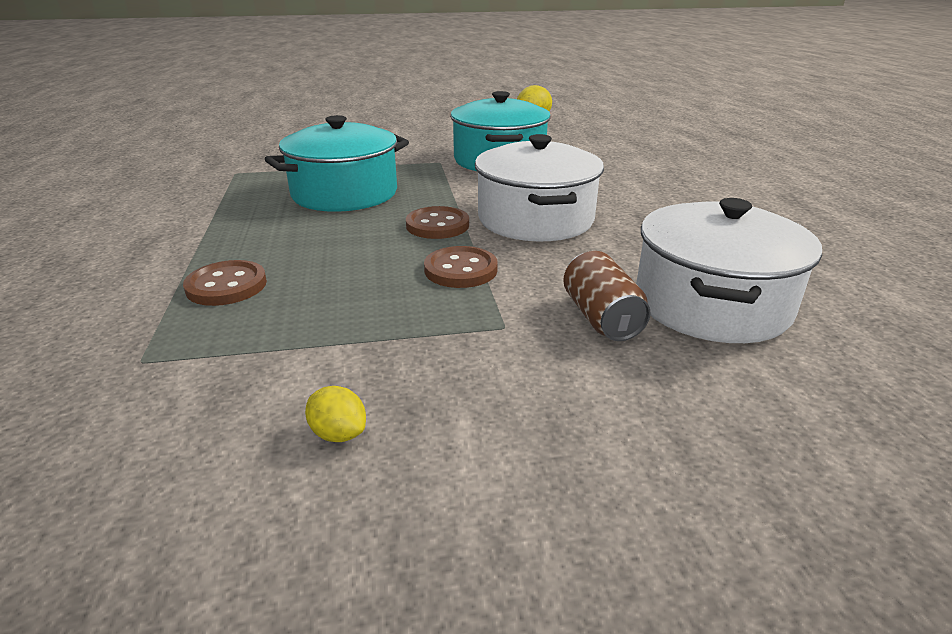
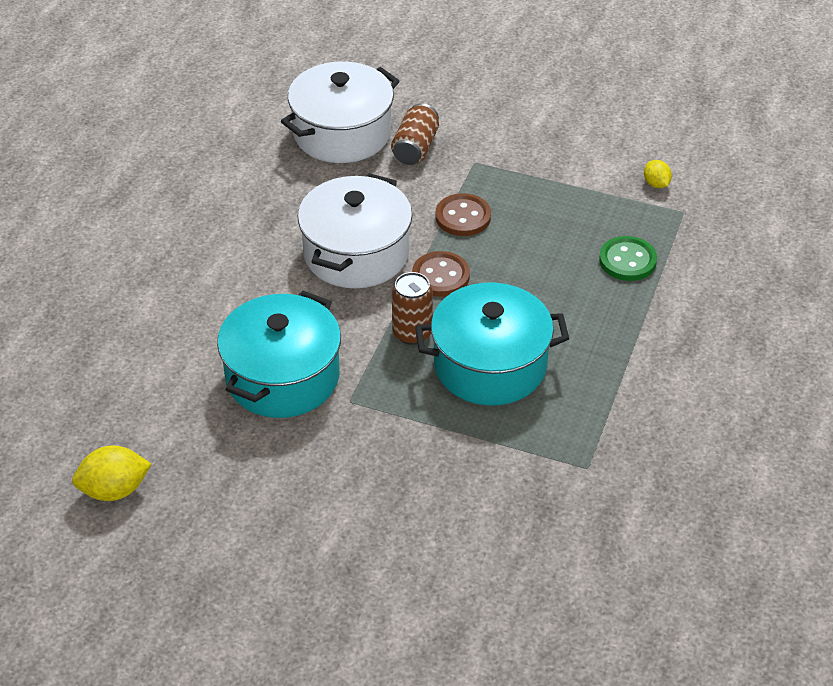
camera: 150 degrees left, 15 degrees up
brown button [183,260,267,306] -> green button [599,236,657,281]
yellow lemon [305,386,366,442] -> yellow lemon moved to [644,160,672,188]
none -> brown can [392,272,433,345]

